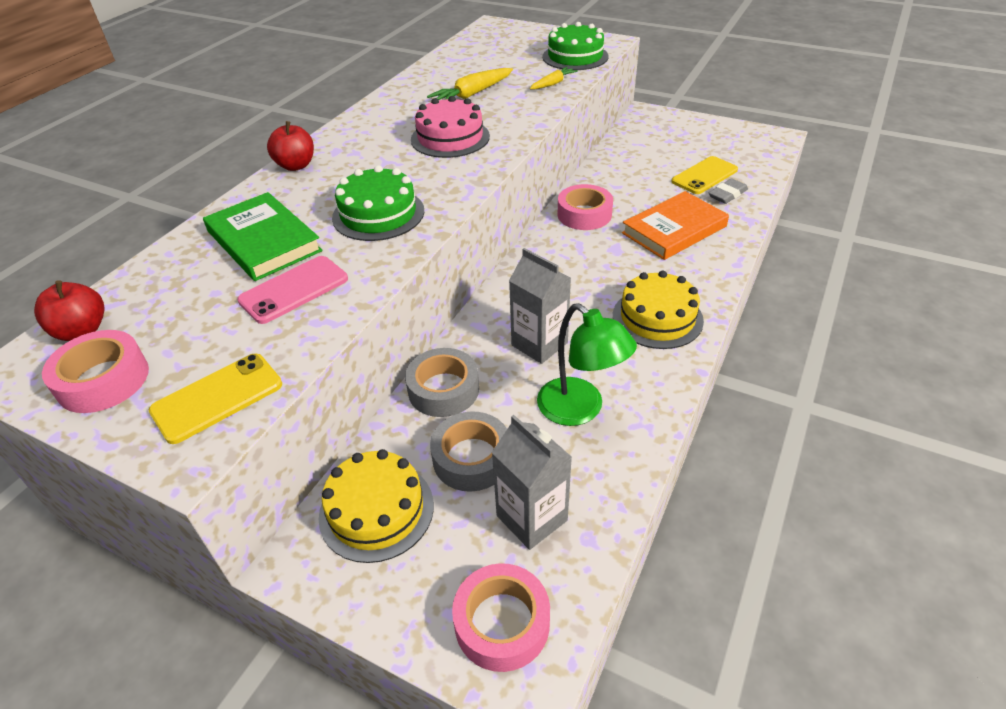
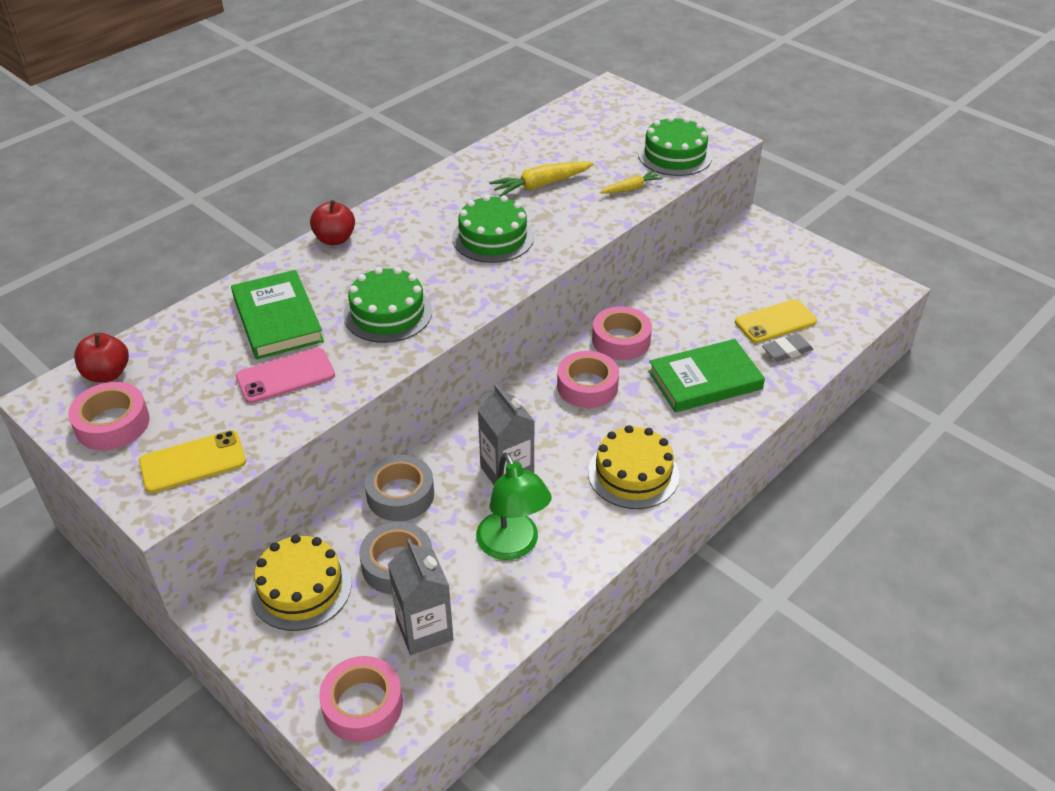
camera: 15 degrees right, 0 degrees up
pink cake [411,96,490,158] -> green cake [452,195,534,263]
orange book [622,191,729,260] -> green book [648,339,765,412]
none -> pink tape [557,351,619,408]

